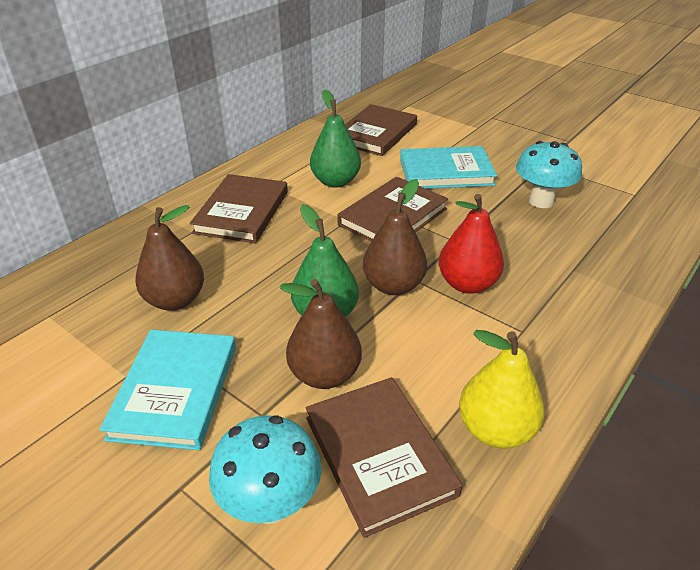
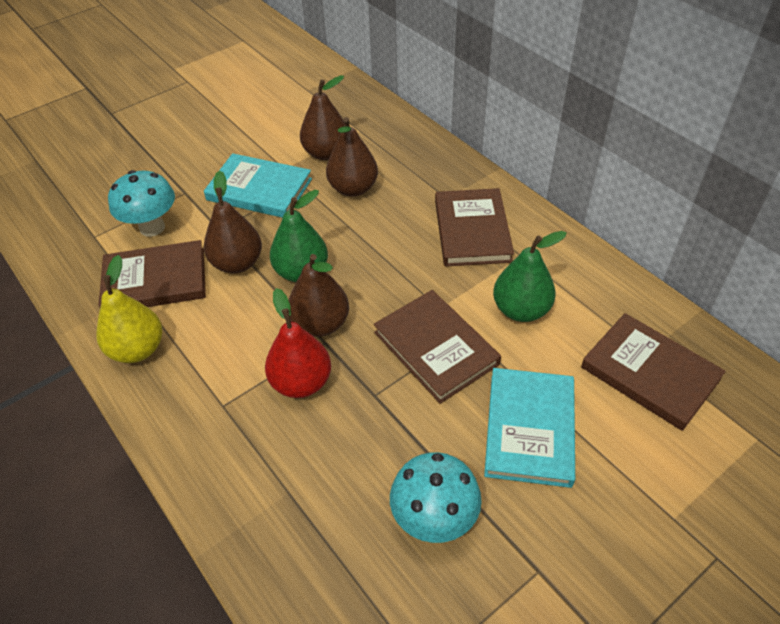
camera: 105 degrees right, 10 degrees up
brown book [190,174,288,243] -> brown book turned 60 degrees clockwise [435,188,514,267]
none -> brown pear [300,75,346,160]

